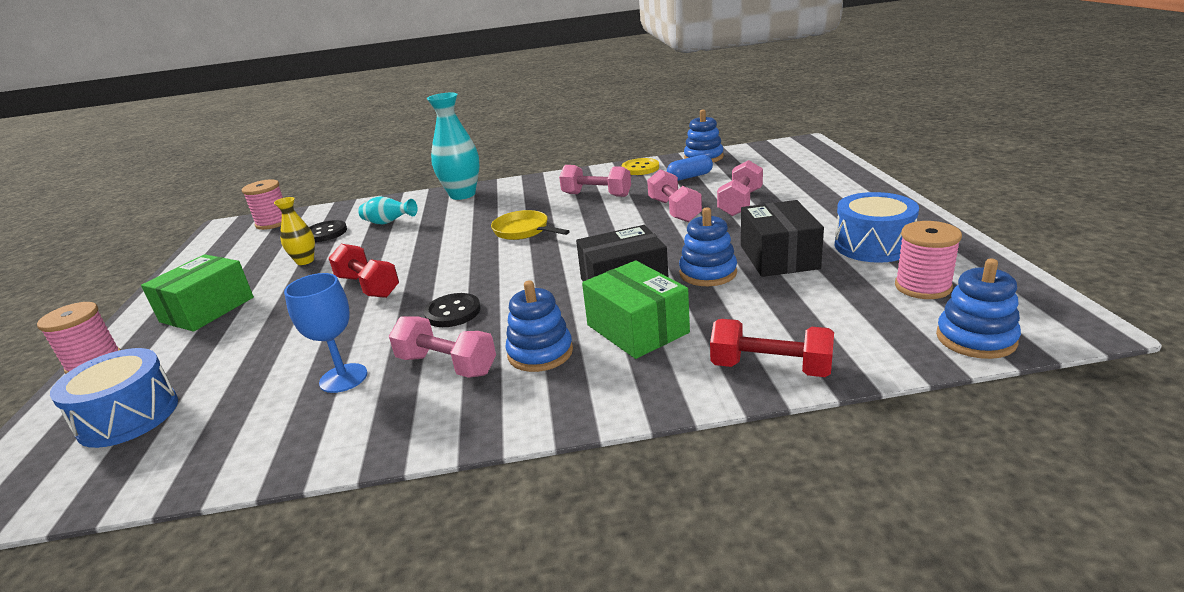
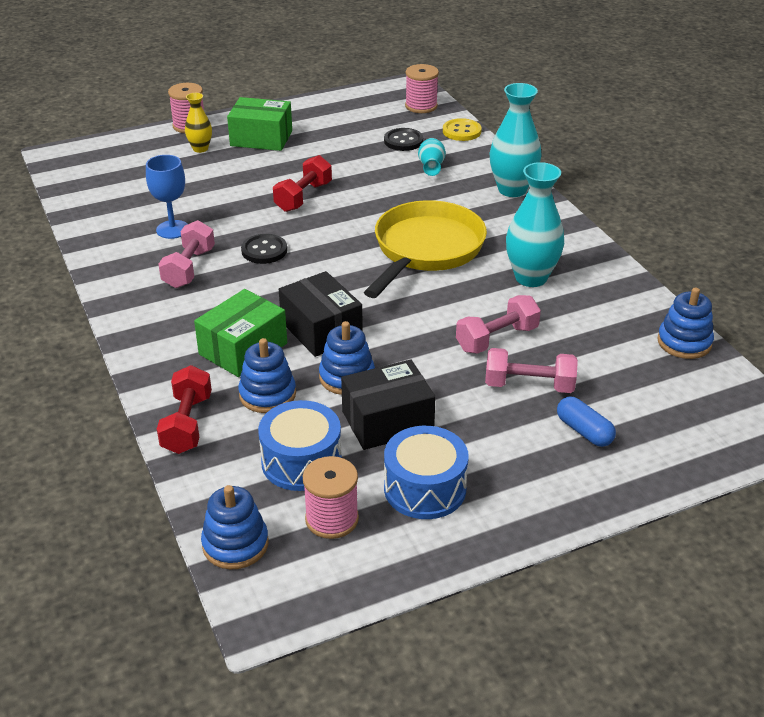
camera: 70 degrees right, 10 degrees up
blue drum [50,348,178,448] -> blue drum moved to [258,400,342,491]
yellow vase [274,197,315,265] -> yellow vase moved to [185,93,212,153]
yellow pan [491,210,570,240] -> yellow pan [364,200,487,298], size x1.92
blue stacking toy [505,280,573,372] -> blue stacking toy moved to [238,338,296,413]
pink dumbbell [559,165,631,197] -> turquoise vase [506,162,564,287]
yellow button [621,158,659,175] -> yellow button moved to [443,118,482,141]
blue capsule [667,155,713,181] -> blue capsule moved to [557,397,616,447]

